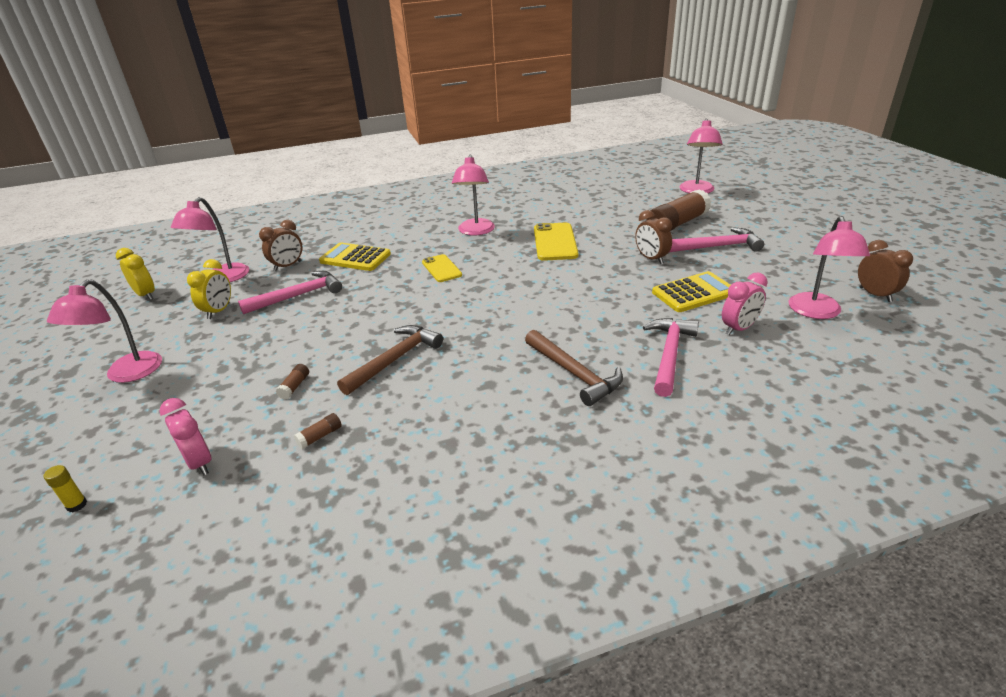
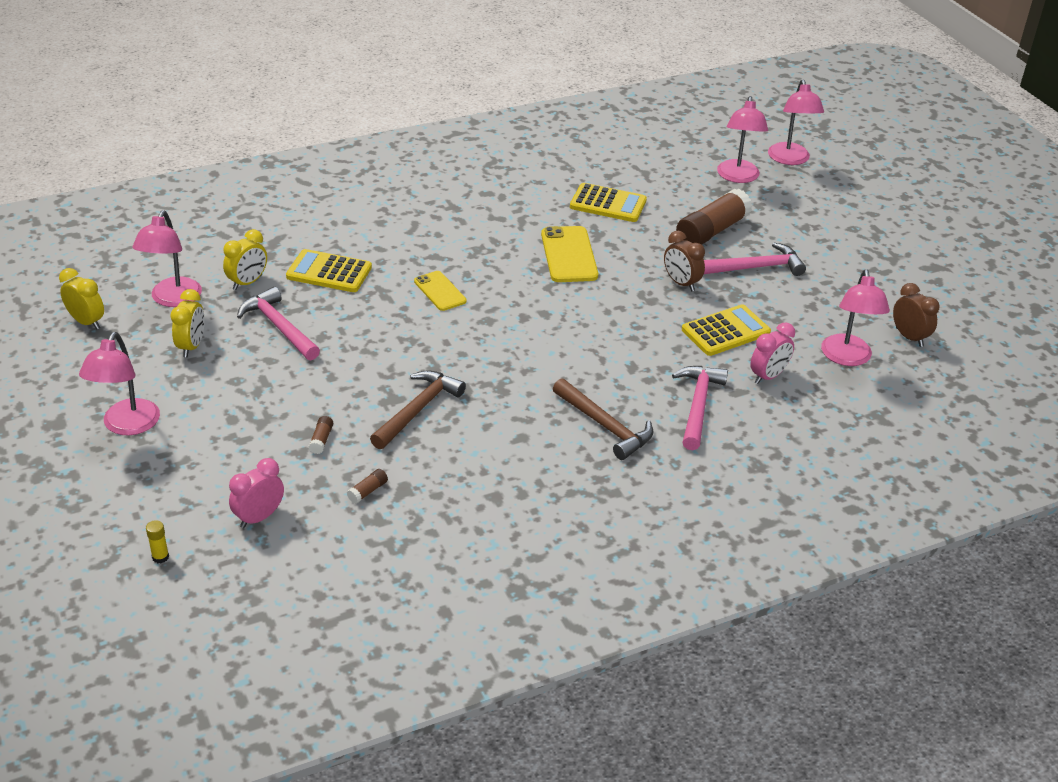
camera: 10 degrees left, 5 degrees up
pink clock [159,398,212,475] -> pink clock turned 90 degrees counterclockwise [229,458,284,528]
pink hammer [238,271,342,314] -> pink hammer turned 90 degrees counterclockwise [237,287,320,360]
brown clock [259,220,302,271] -> yellow clock [223,229,267,290]
pink lamp [452,155,495,236] -> pink lamp moved to [768,79,824,165]
none -> yellow calculator [570,183,647,222]

